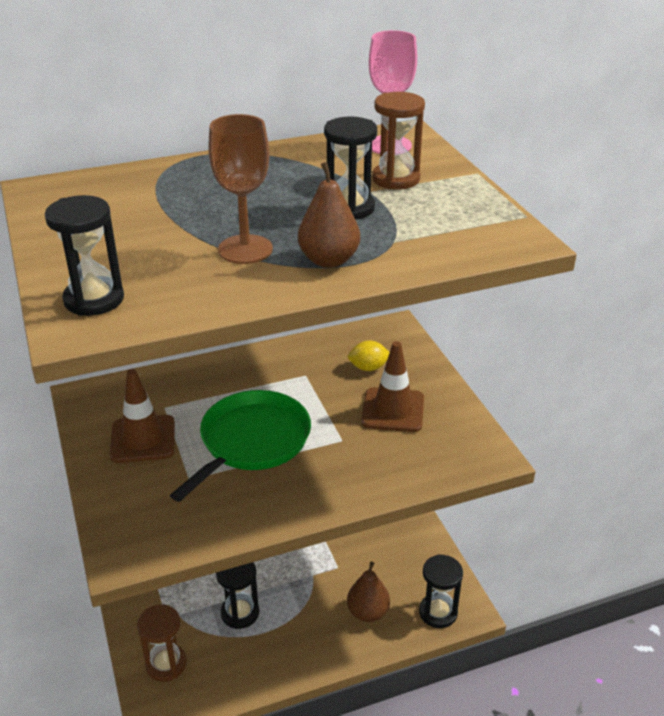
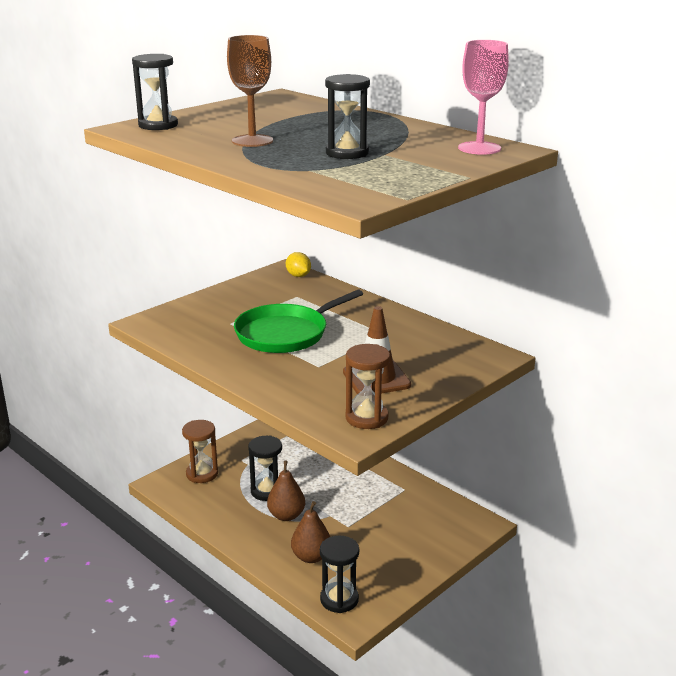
camera: 65 degrees right, 10 degrees down
brown traffic cone [110,369,175,463] -> none
green pan [170,390,311,502] -> green pan turned 135 degrees clockwise [234,290,363,353]
brown pear [298,162,360,268] -> brown pear moved to [267,461,305,521]
yellow lemon [348,341,390,371] -> yellow lemon moved to [286,252,311,277]
brown hourglass [372,92,425,189] -> brown hourglass moved to [346,344,390,429]

